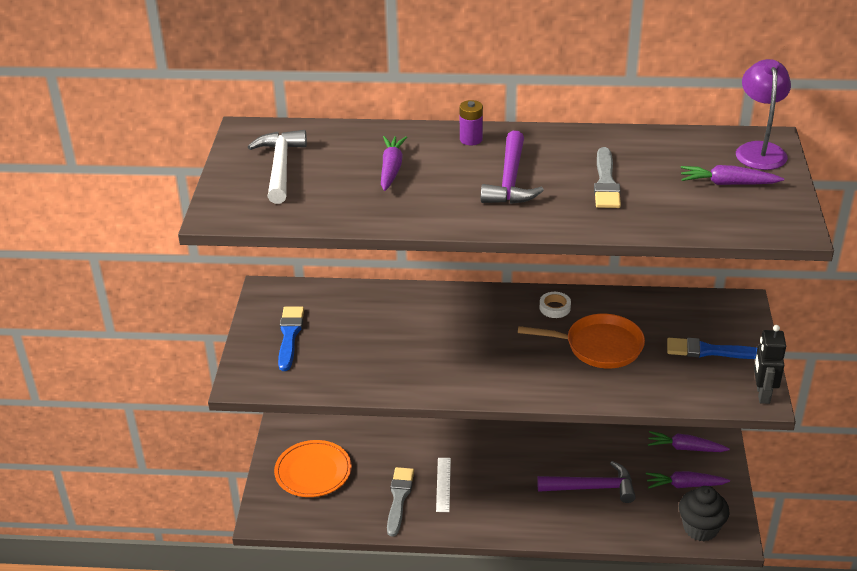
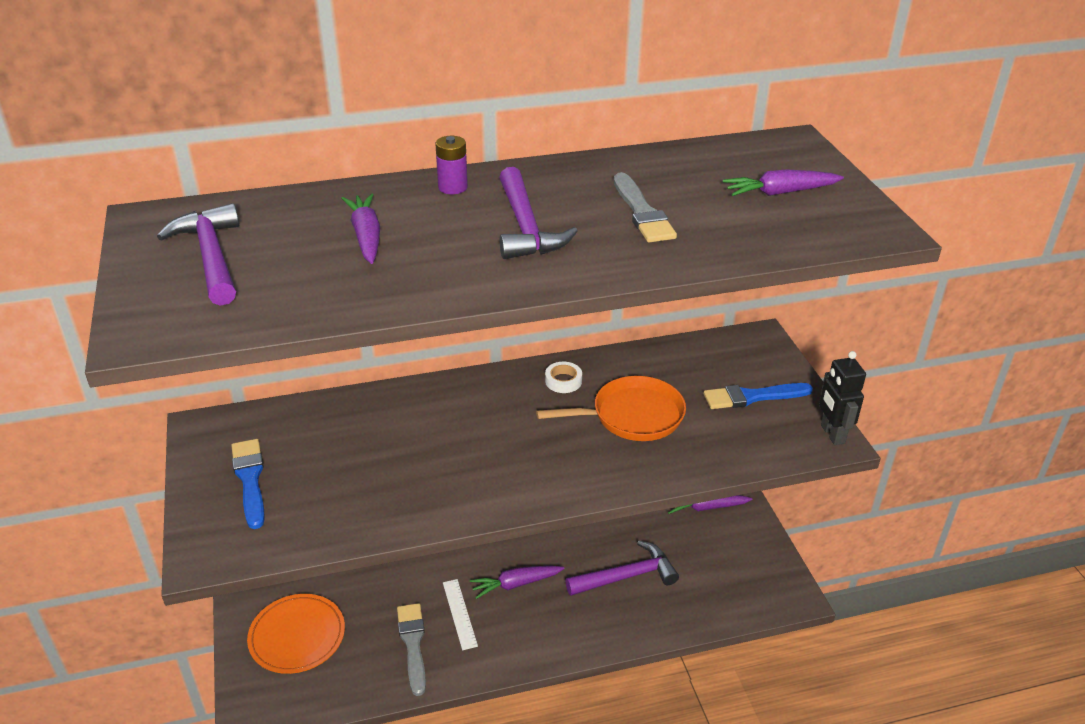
camera: 20 degrees left, 0 degrees up
white hammer [248,130,307,204] -> purple hammer [157,203,239,306]
purple carrot [646,471,730,488] -> purple carrot moved to [470,566,565,599]
black cupcake [679,486,730,541] -> none
purple lamp [736,59,791,170] -> none

